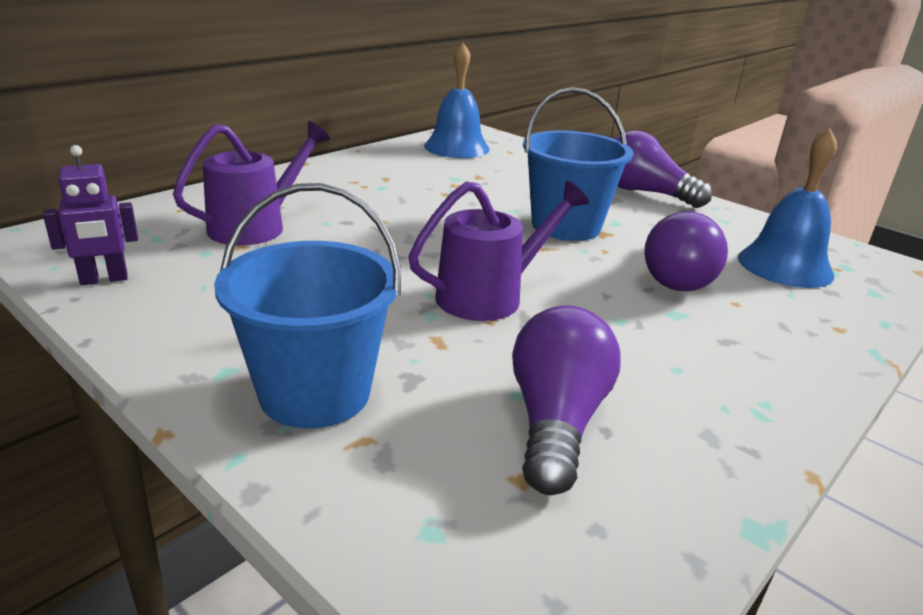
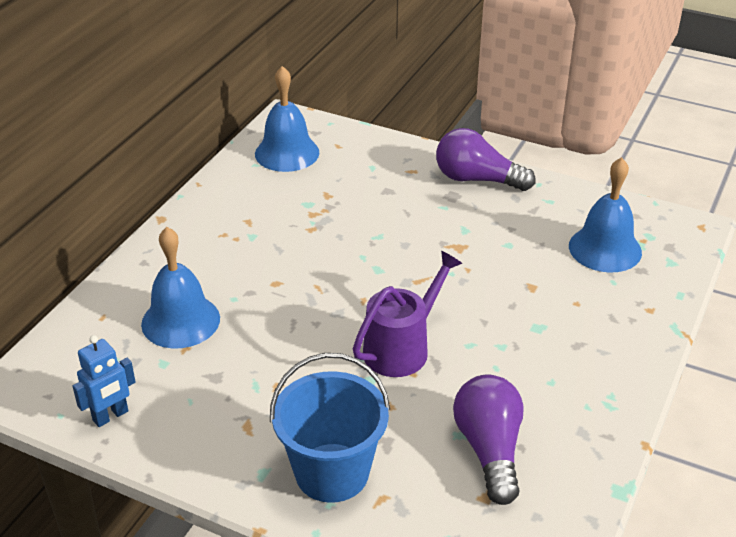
camera: 15 degrees left, 10 degrees up
purple robot [43,145,138,285] -> blue robot [72,335,136,427]
purple watering can [173,121,330,245] -> blue bell [141,227,220,349]
blue bucket [523,87,633,241] -> none
purple light bulb [644,211,728,291] -> none

